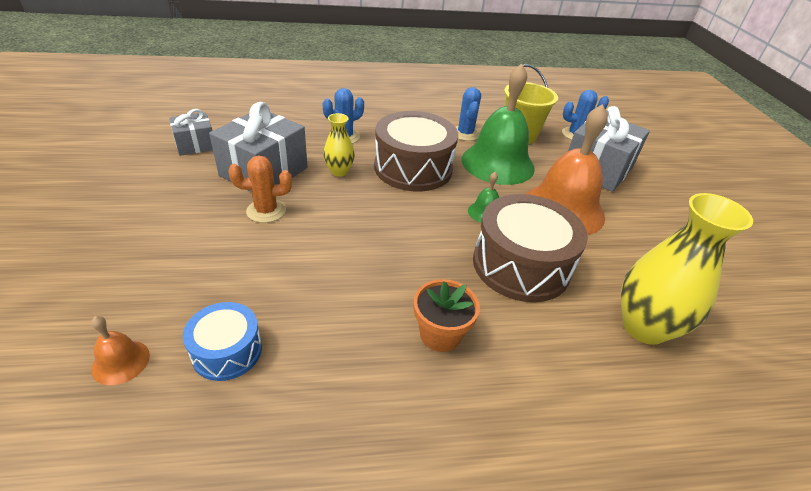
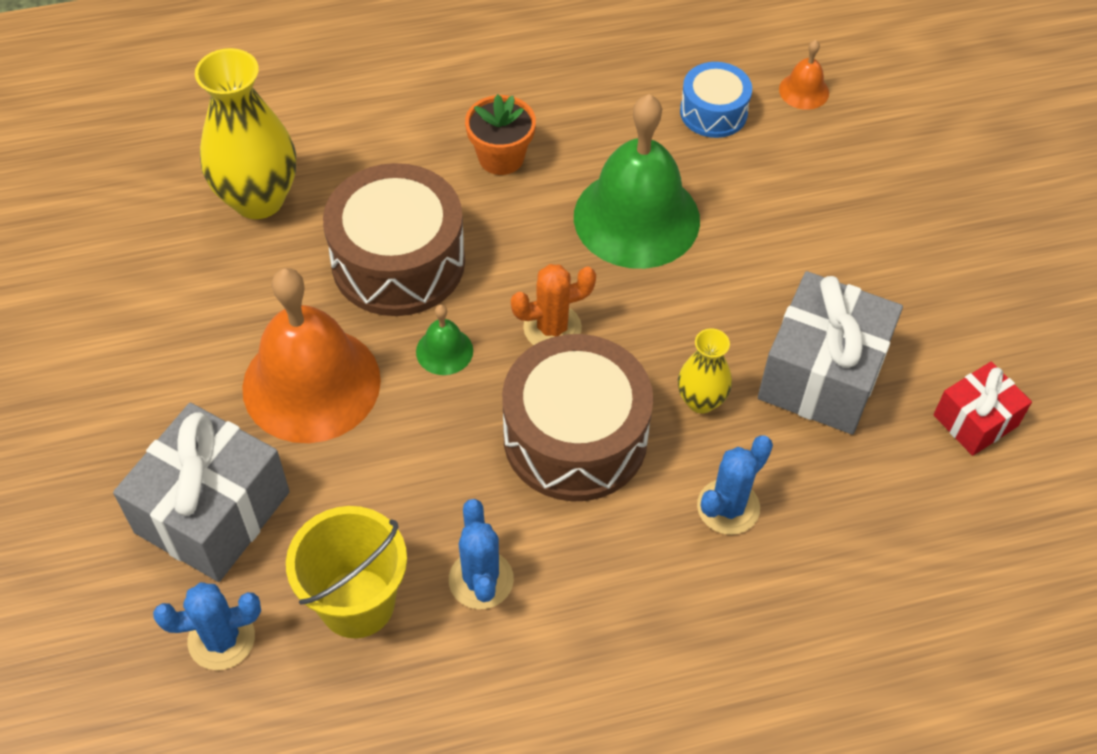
camera: 175 degrees right, 15 degrees up
grey gift [169,109,213,156] -> red gift [933,361,1032,456]
orange cactus [228,155,292,223] -> orange cactus moved to [511,264,596,345]
green bell [461,64,535,185] -> green bell moved to [574,94,700,269]

